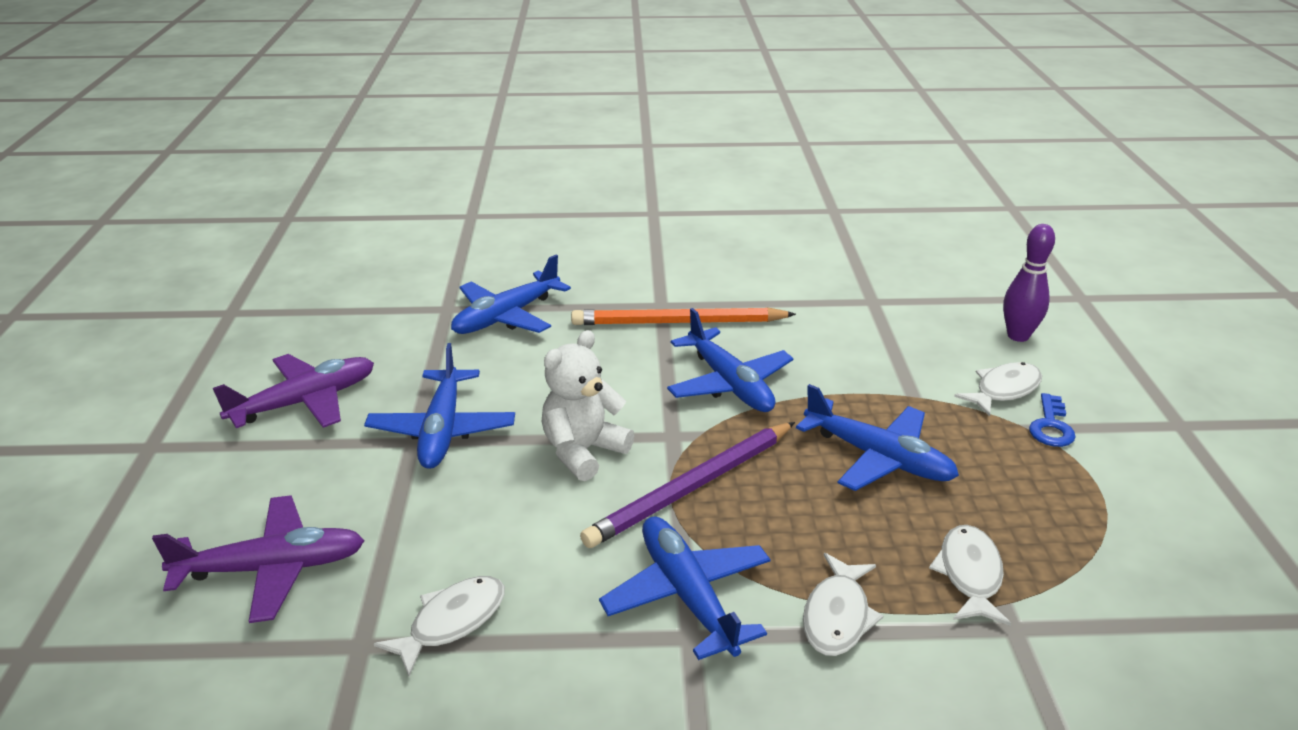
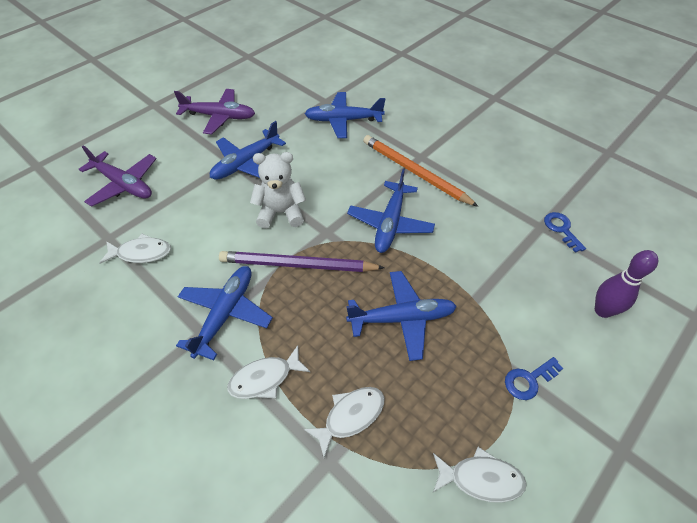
camera: 45 degrees right, 20 degrees up
blue plane [796,384,959,491] -> blue plane turned 90 degrees counterclockwise [346,271,457,361]
white fish [954,362,1042,416] -> white fish moved to [433,447,527,503]
none -> blue key [544,212,586,253]

